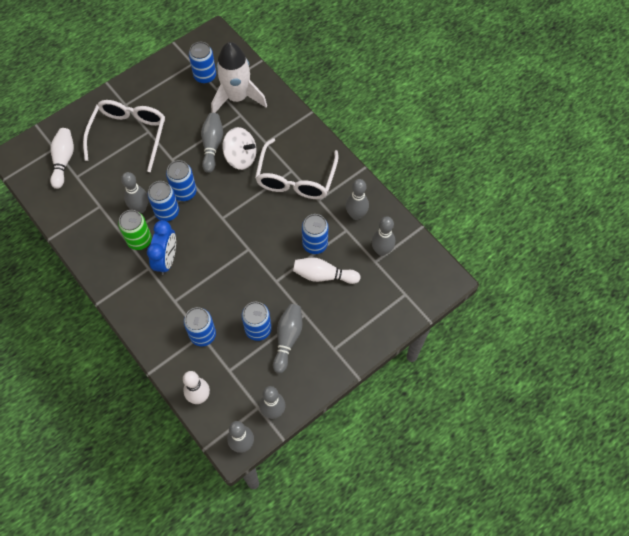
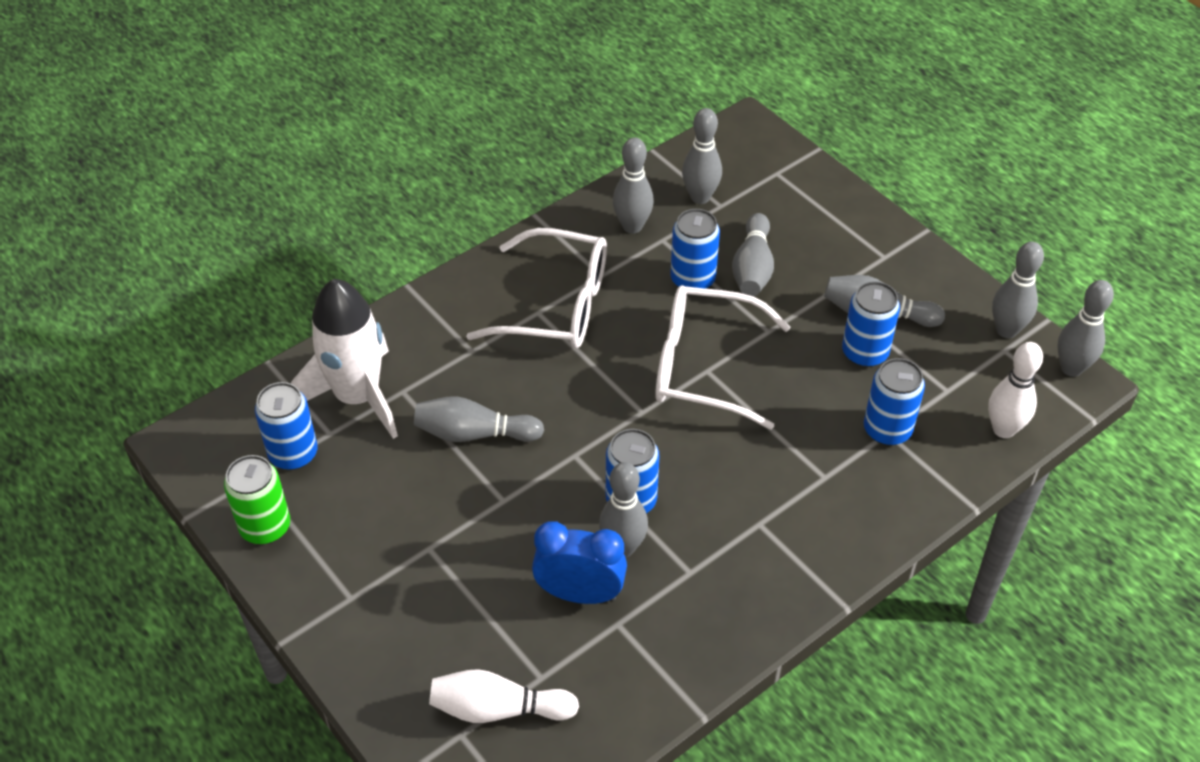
camera: 90 degrees left, 15 degrees down
white glasses [83,100,165,172] -> white glasses moved to [655,285,790,430]
green can [118,210,152,250] -> green can moved to [224,455,290,544]
blue clock [147,220,176,275] -> blue clock moved to [532,522,627,604]
blue can [166,160,197,201] -> none
white spinning top [222,127,256,170] -> none
white bowling pin [293,258,361,284] -> grey bowling pin [732,213,774,296]

